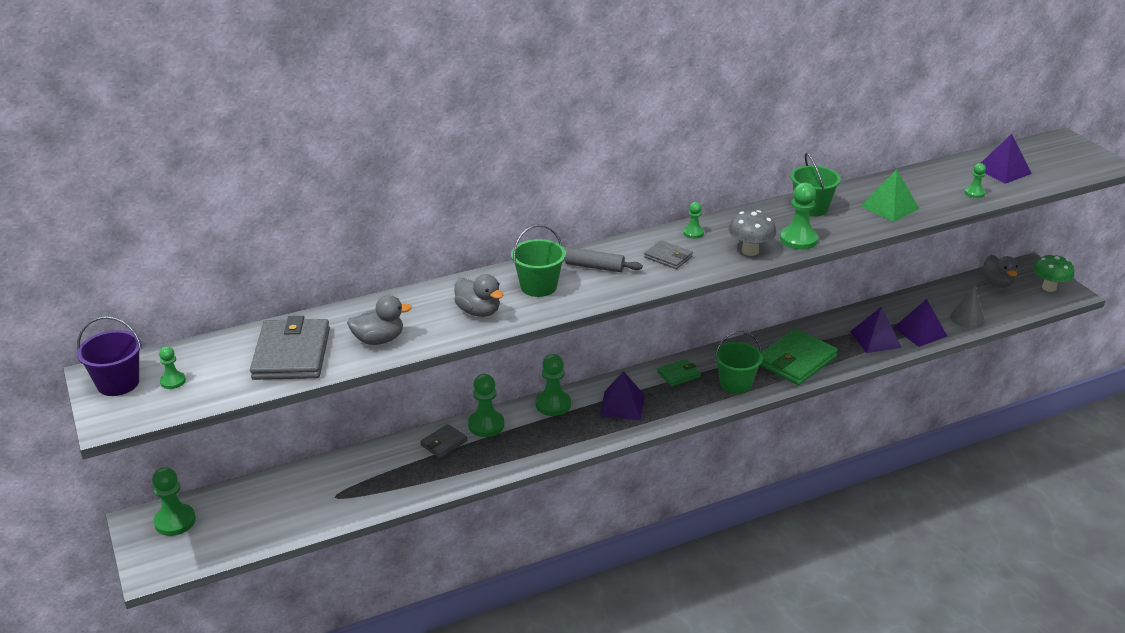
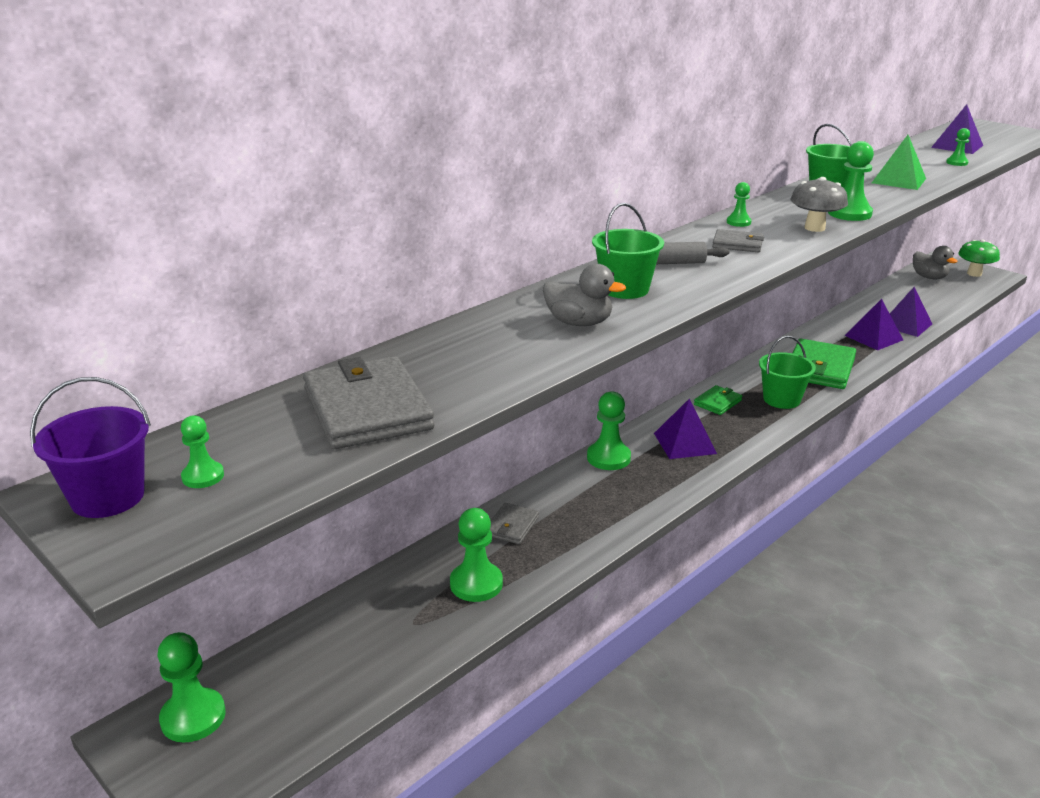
camera: 20 degrees left, 5 degrees down
grey duck [347,295,412,345] -> none
green pawn [468,374,504,437] -> green pawn moved to [450,508,503,602]
grey cone [950,285,985,328] -> none

